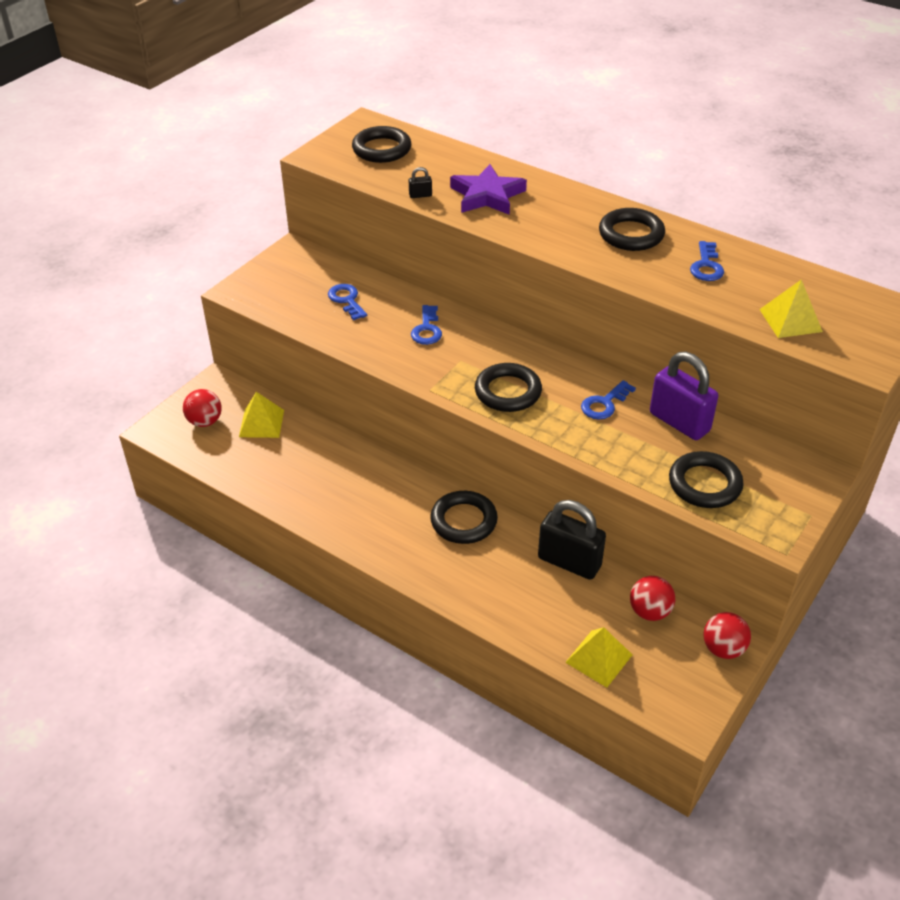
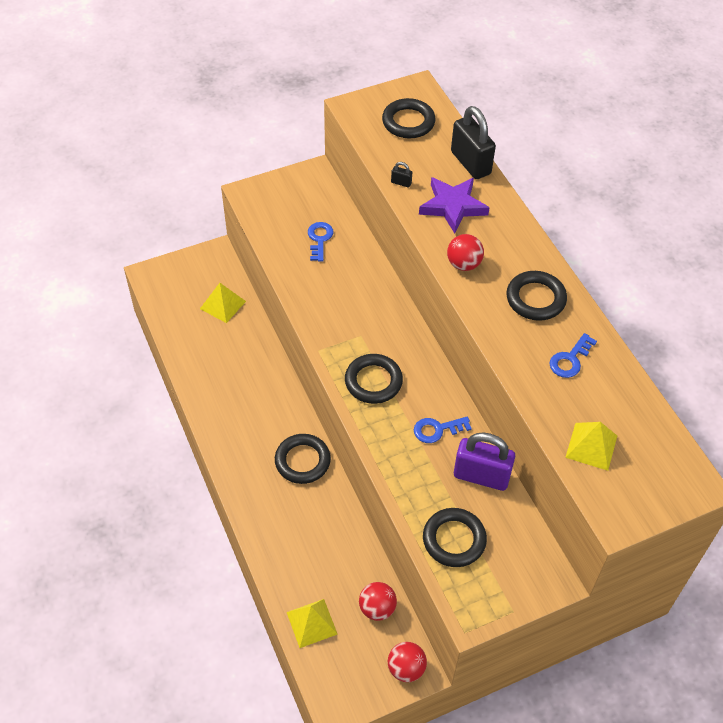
camera: 30 degrees right, 10 degrees up
red ball [183,389,222,427] -> red ball moved to [447,234,484,271]
blue key [411,305,442,345] -> none
black padlock [538,500,606,580] -> black padlock moved to [451,106,496,179]
purple padlock [650,352,718,440] -> purple padlock turned 60 degrees counterclockwise [454,433,515,491]

